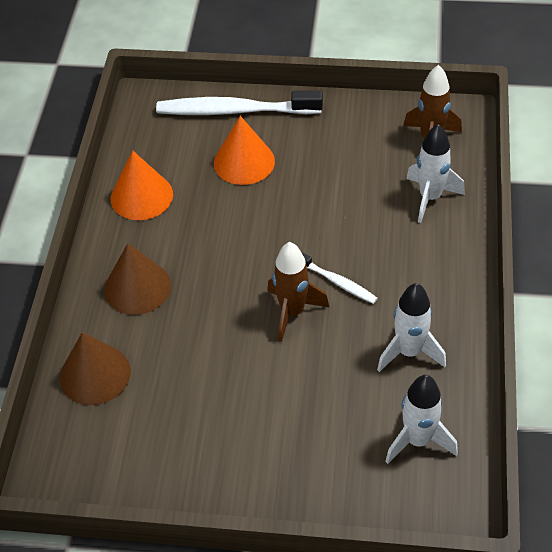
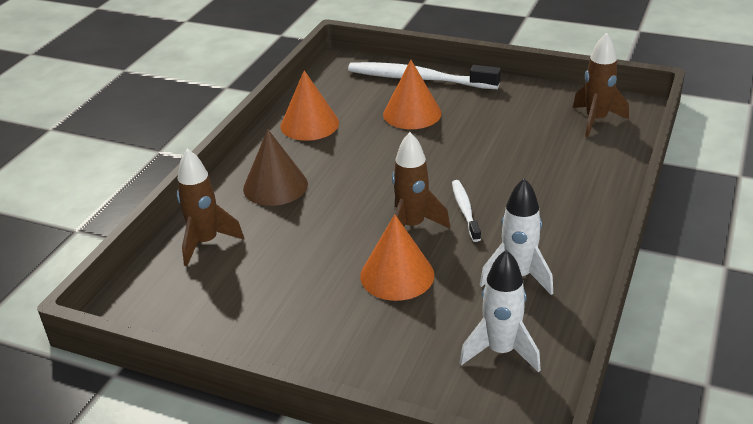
camera: 15 degrees right, 15 degrees down
brown cone [60,332,131,405] -> brown rocket [177,149,244,266]
white toothbrush [301,252,378,304] -> white toothbrush turned 150 degrees counterclockwise [452,180,481,242]
white rocket [406,124,465,223] -> none
none -> orange cone [360,214,434,301]

